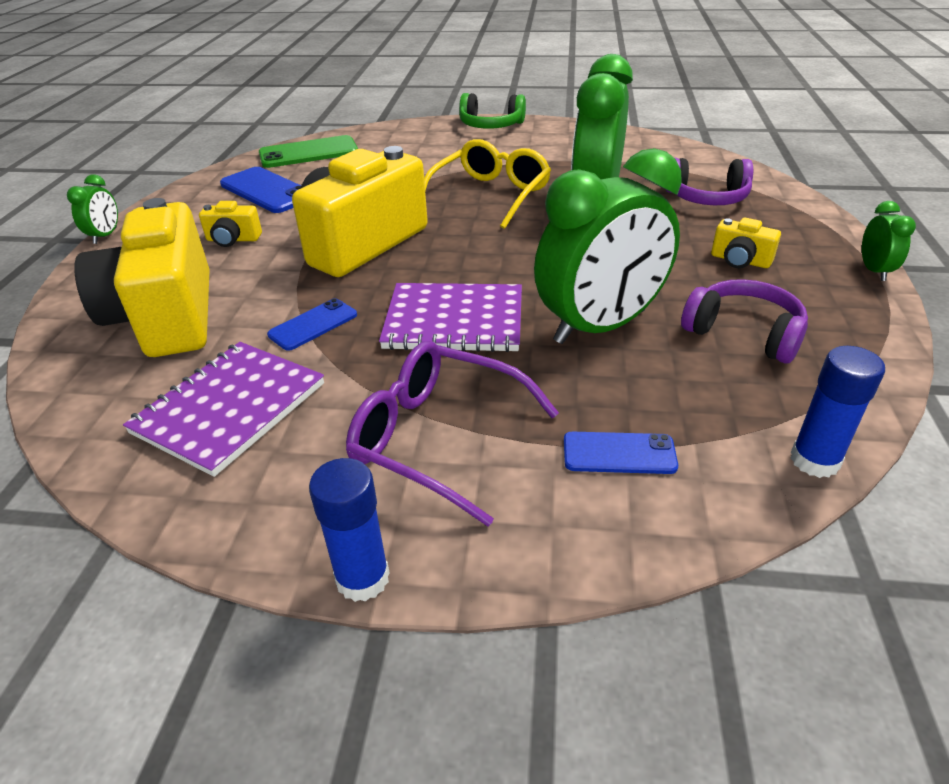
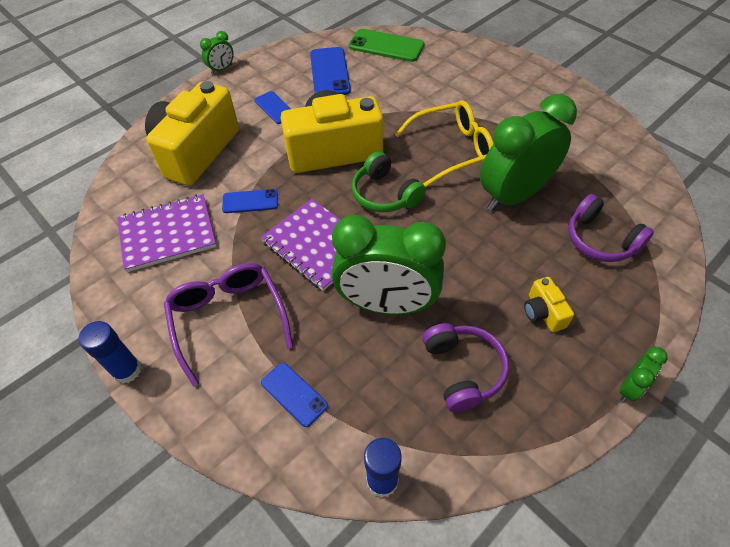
camera: 40 degrees right, 15 degrees up
yellow camera [199,201,262,247] -> blue phone [255,91,291,124]
green headphones [459,93,526,129] -> green headphones moved to [352,151,426,212]

